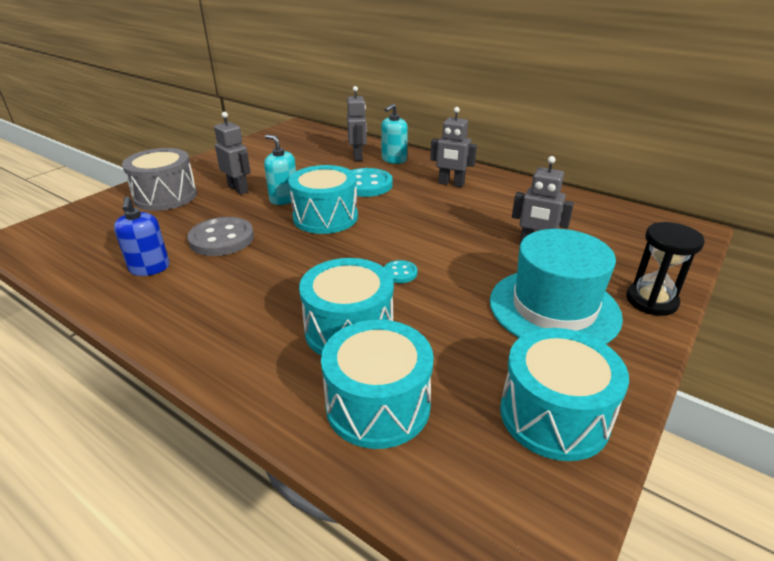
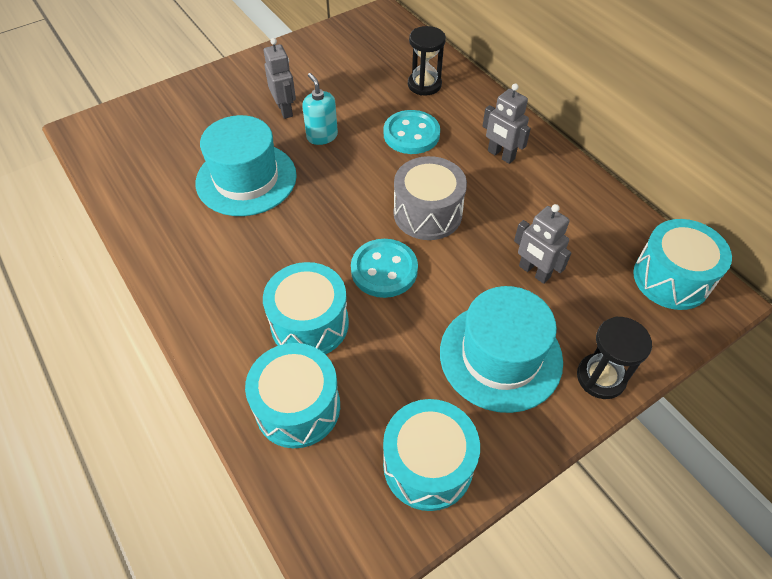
camera: 20 degrees right, 20 degrees up
blue soap dispenser [114,196,170,276] -> none
grey drum [122,148,197,211] -> grey drum moved to [394,156,467,240]
grey button [187,217,254,256] -> turquoise hat [196,115,297,216]
turquoise drum [288,165,358,234] -> turquoise drum moved to [633,219,732,310]
grey robot [347,86,367,161] -> black hourglass [408,26,446,96]
turquoise soap dispenser [381,104,408,164] -> none
turquoise button [384,260,417,283] -> turquoise button [351,239,418,298], size x2.03

